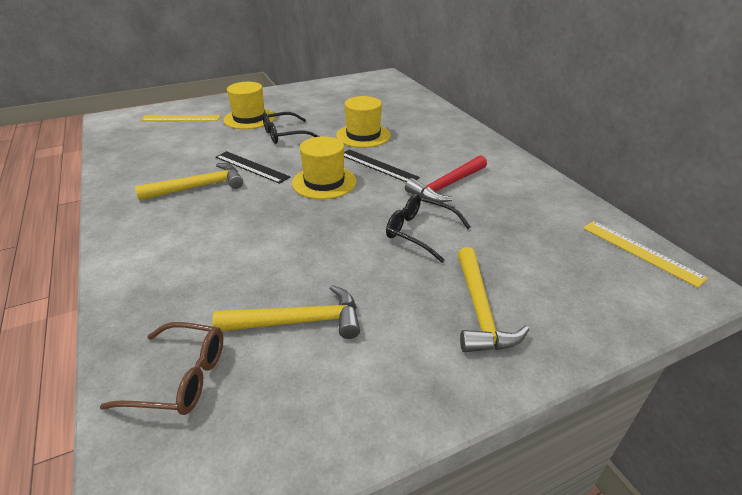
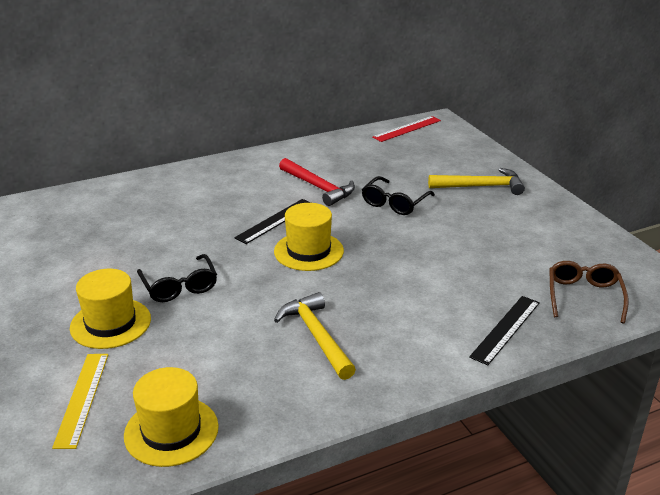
camera: 90 degrees left, 5 degrees down
yellow hammer [212,285,360,339] -> none
black ruler [216,151,290,184] -> black ruler moved to [469,296,540,365]
yellow hat [336,96,391,148] -> yellow hat moved to [124,367,219,467]
yellow ruler [583,221,708,288] -> red ruler [372,116,441,142]

